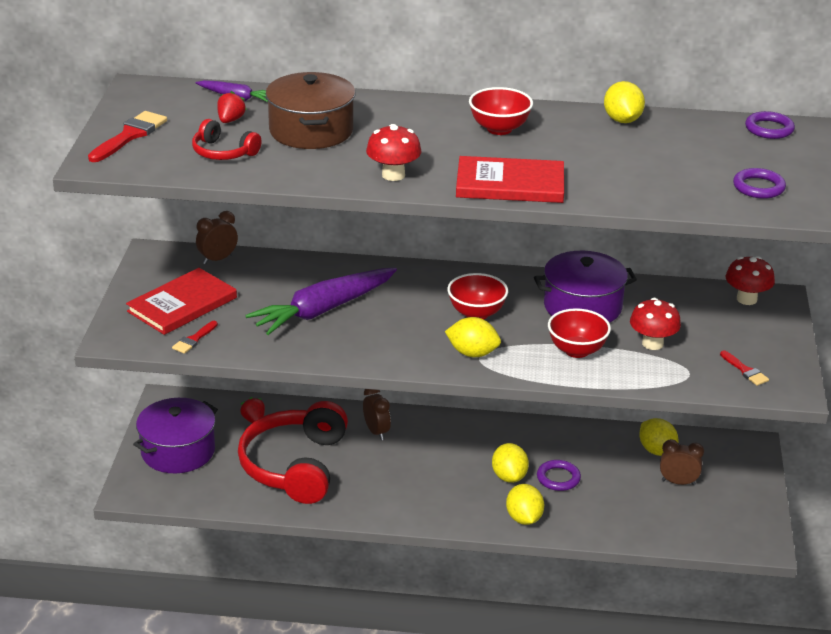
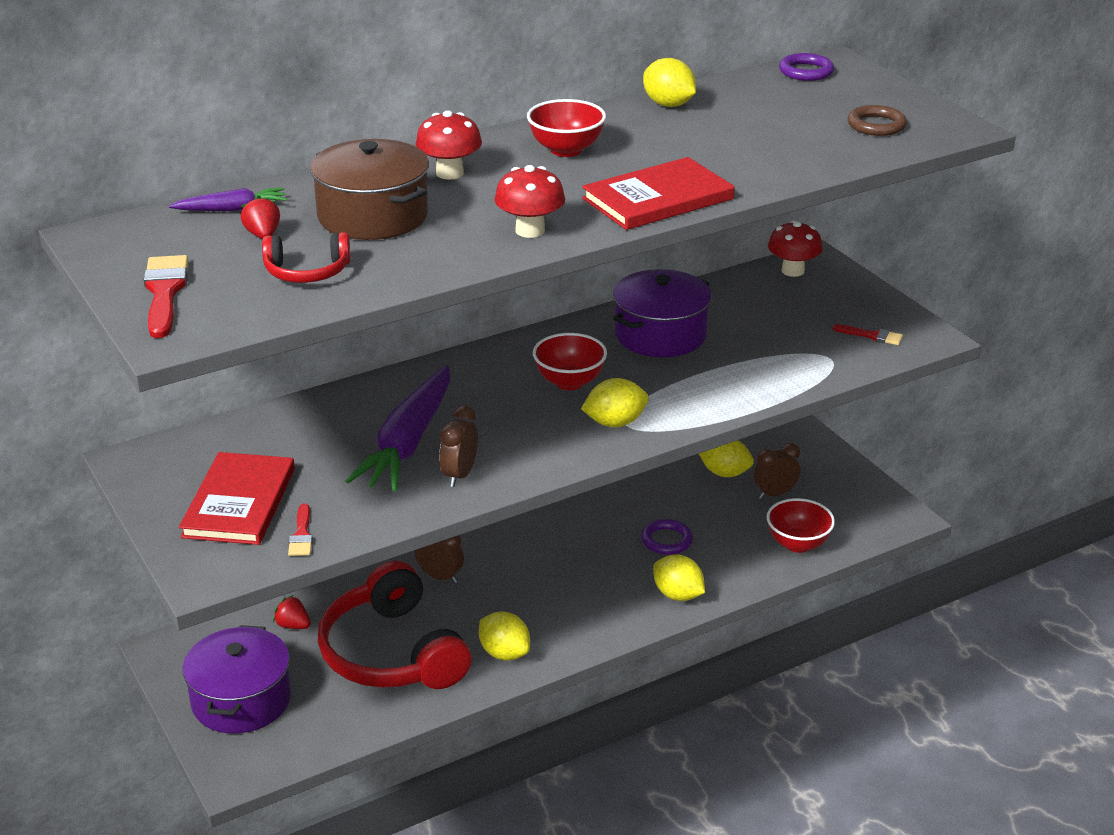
camera: 35 degrees left, 0 degrees up
brown clock [196,211,238,264] -> brown clock moved to [439,406,478,487]
yellow lemon [492,443,529,483] -> yellow lemon moved to [479,612,530,661]
red bowl [548,308,611,358] -> red bowl moved to [767,498,835,553]
red mushroom [630,298,681,350] -> red mushroom moved to [416,110,482,180]
purple ring [733,168,786,199] -> brown ring [848,105,907,136]

